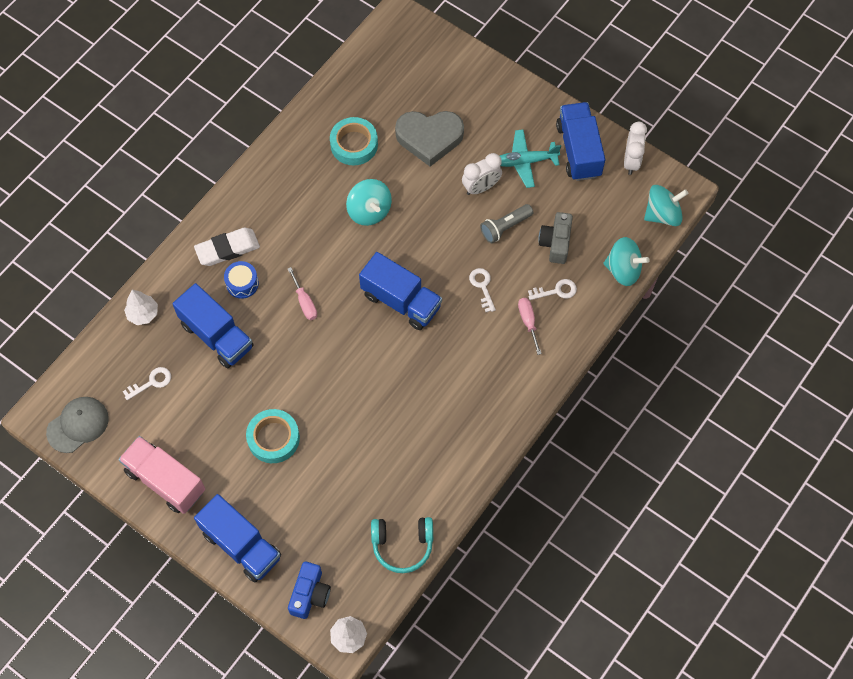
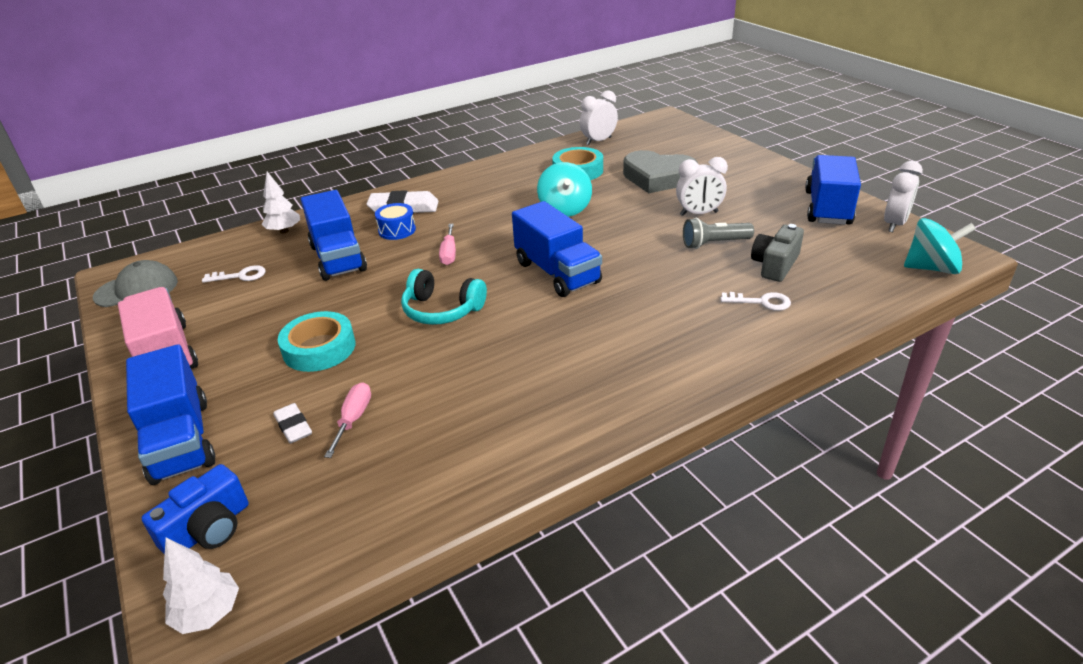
camera: 25 degrees right, 30 degrees down
turquoise headphones [371,517,433,573] -> turquoise headphones moved to [401,269,487,325]
white key [469,268,496,312] -> none
turquoise plane [500,130,561,188] -> none
pink screwdriver [518,298,542,355] -> pink screwdriver moved to [324,382,371,458]
turquoise spinning top [603,237,650,286] -> none
none -> white eraser [273,403,312,443]
none -> white clock [580,90,618,145]

